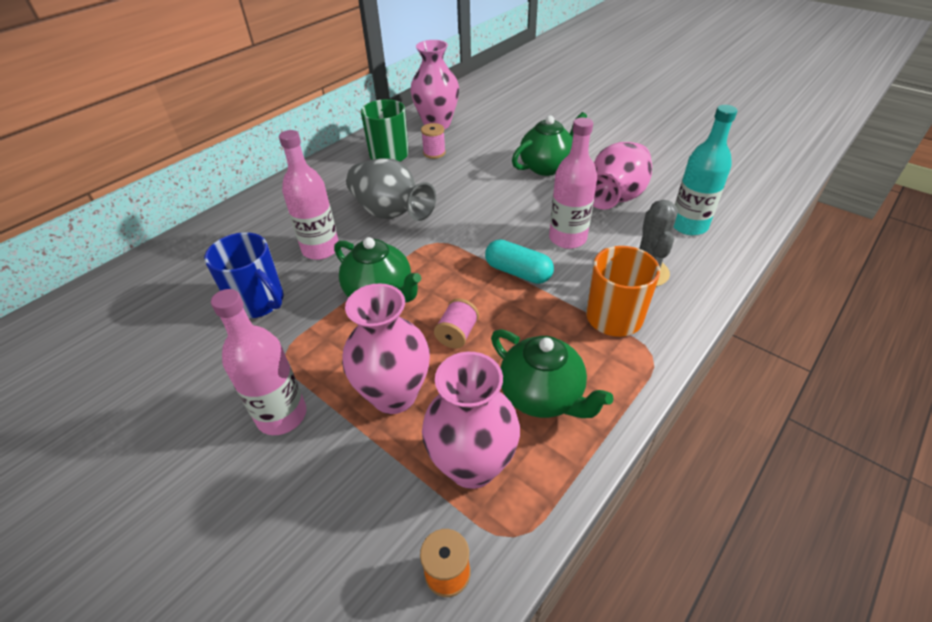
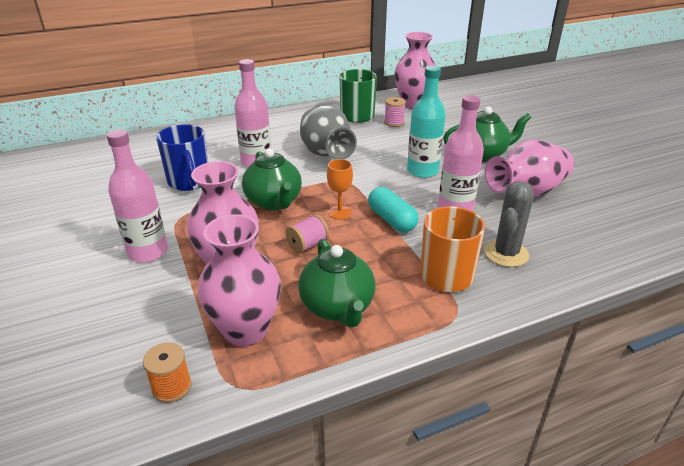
camera: 25 degrees right, 10 degrees down
turquoise bottle [674,105,737,235] -> turquoise bottle moved to [407,66,446,178]
none -> orange goblet [327,159,353,220]

